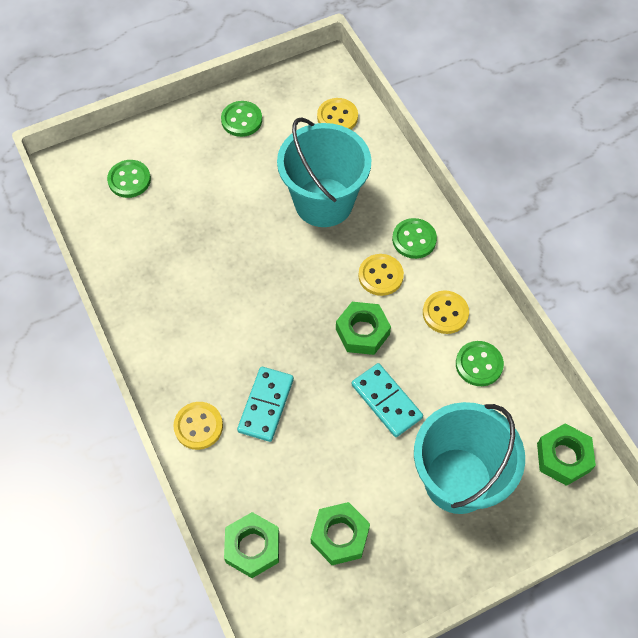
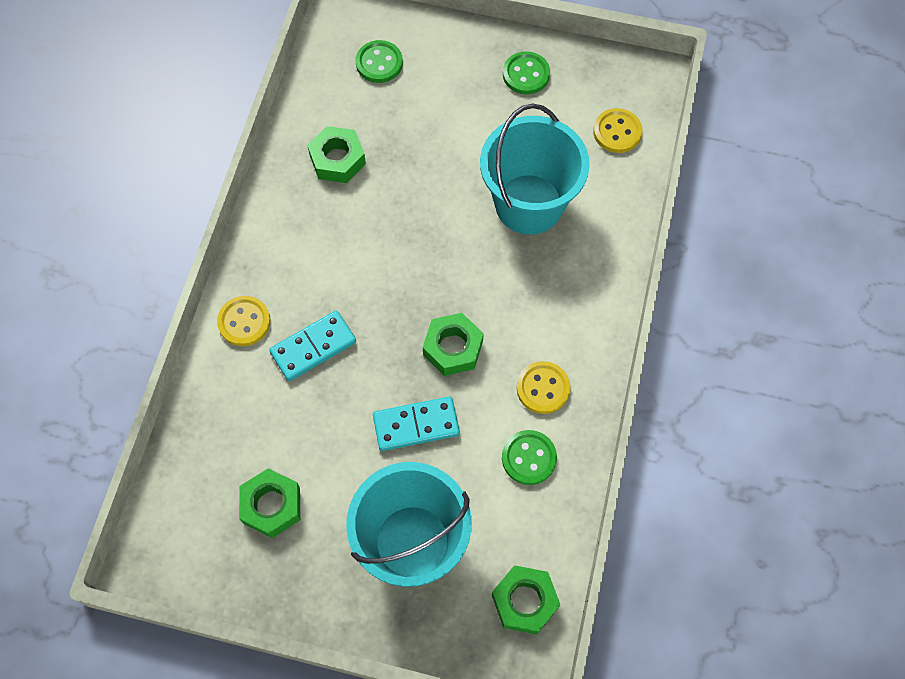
camera: 40 degrees right, 5 degrees up
green nut [224,512,279,578] -> green nut moved to [307,126,366,183]
turquoise domino [351,363,423,437] -> turquoise domino turned 75 degrees clockwise [373,397,460,451]
yellow button [358,254,404,296] -> none
green button [392,218,437,259] -> none

